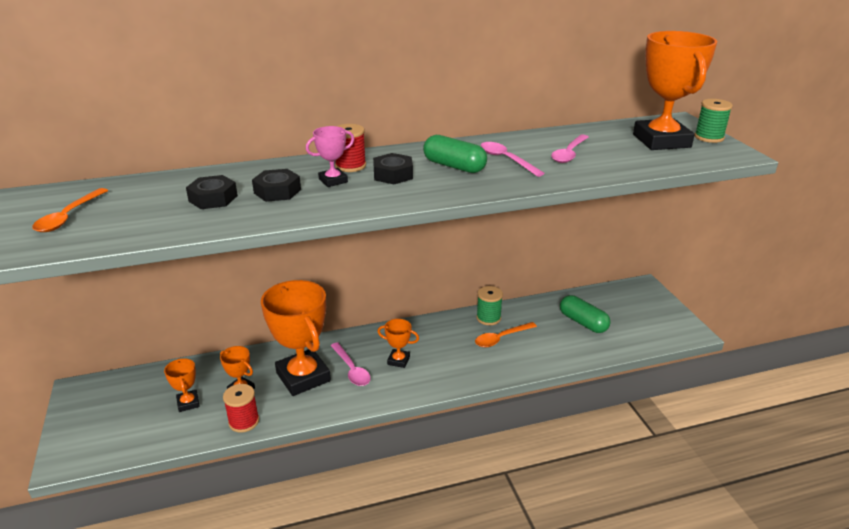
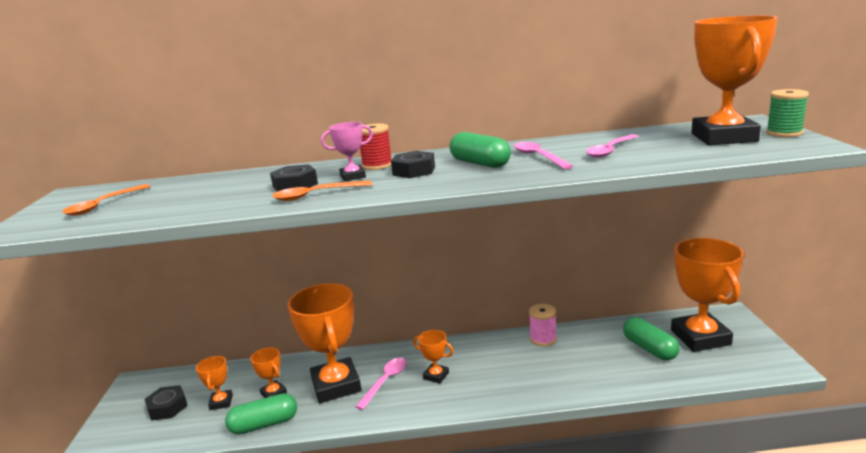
camera: 15 degrees right, 10 degrees down
black nut [186,175,238,209] -> black nut moved to [144,385,188,420]
red spool [223,384,259,433] -> green capsule [225,393,297,435]
pink spoon [331,342,371,386] -> pink spoon turned 135 degrees counterclockwise [355,358,407,410]
orange spoon [475,322,537,347] -> orange spoon moved to [272,181,372,201]
green spool [476,286,503,325] -> pink spool [529,304,557,346]
none -> orange trophy [671,238,744,352]

